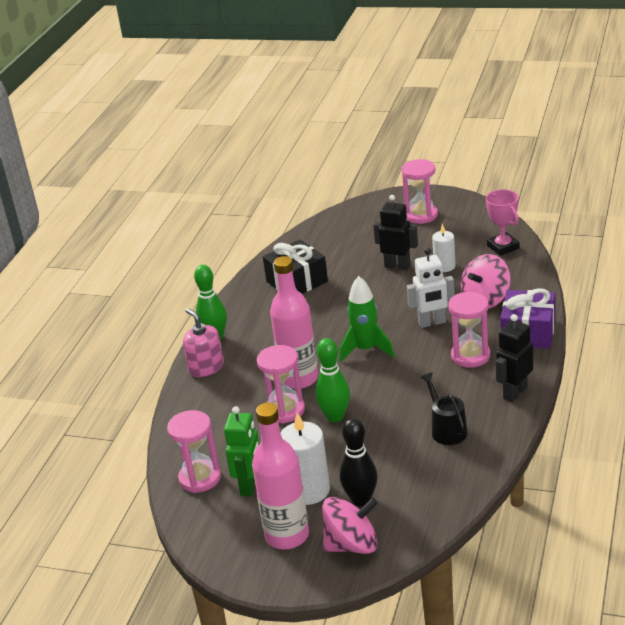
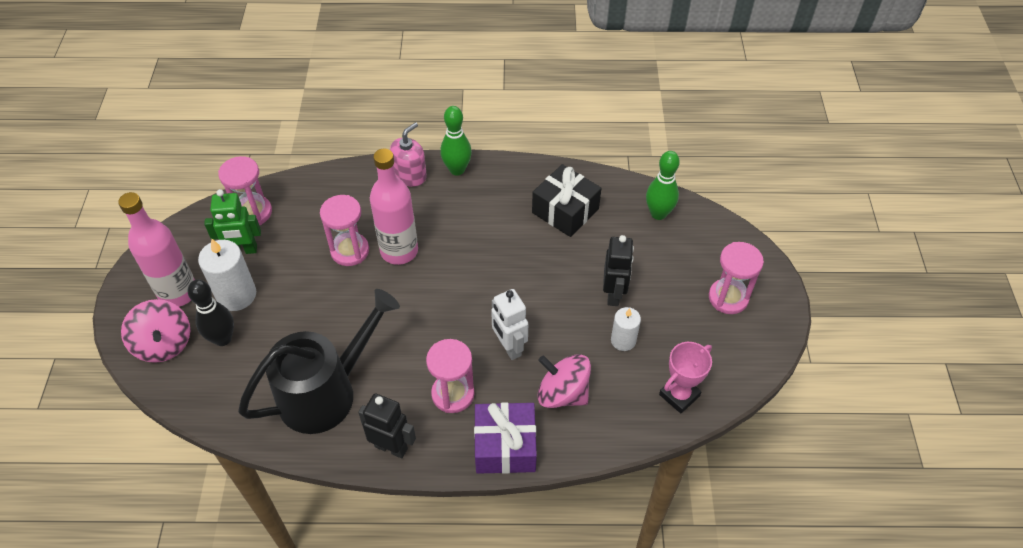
camera: 70 degrees right, 20 degrees up
green bowling pin [315,338,350,422] -> green bowling pin moved to [646,151,680,220]
green rocket [339,276,394,362] -> none
black watering can [420,372,468,445] -> black watering can [238,289,400,434], size x2.06

